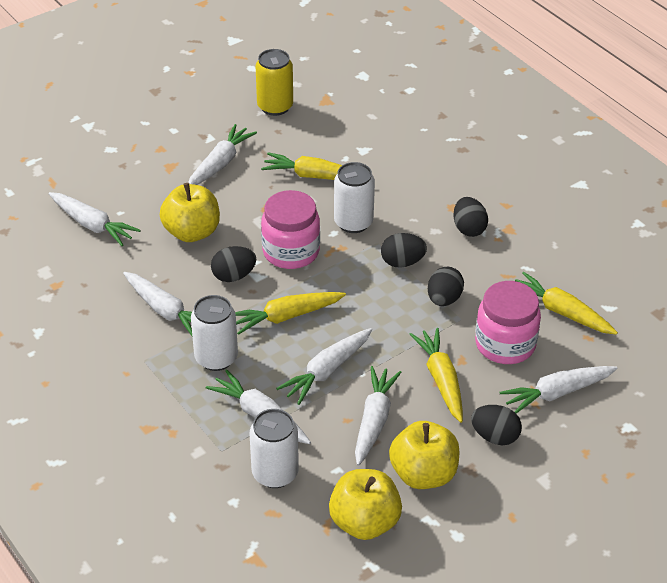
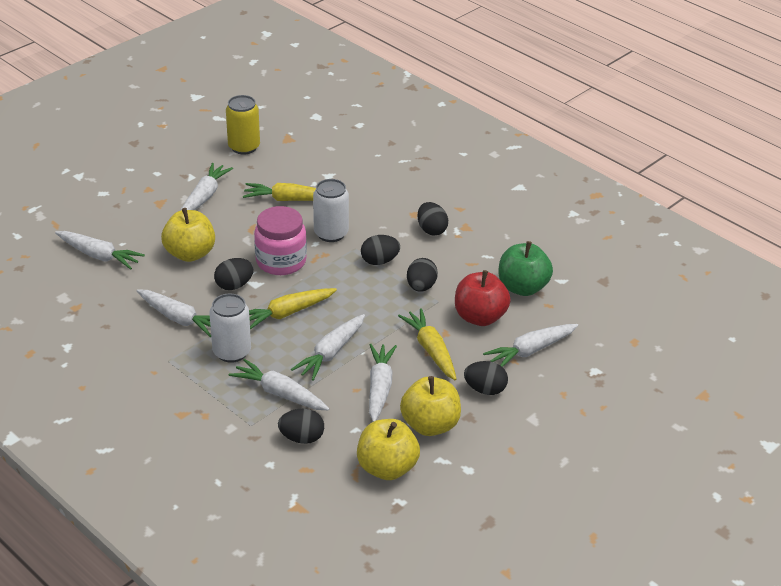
camera: 10 degrees left, 5 degrees down
white can [249,409,299,488] -> black egg [278,409,324,444]
pink jar [475,281,541,364] -> red apple [455,270,511,326]
yellow carrot [515,272,618,335] -> green apple [498,241,553,296]

